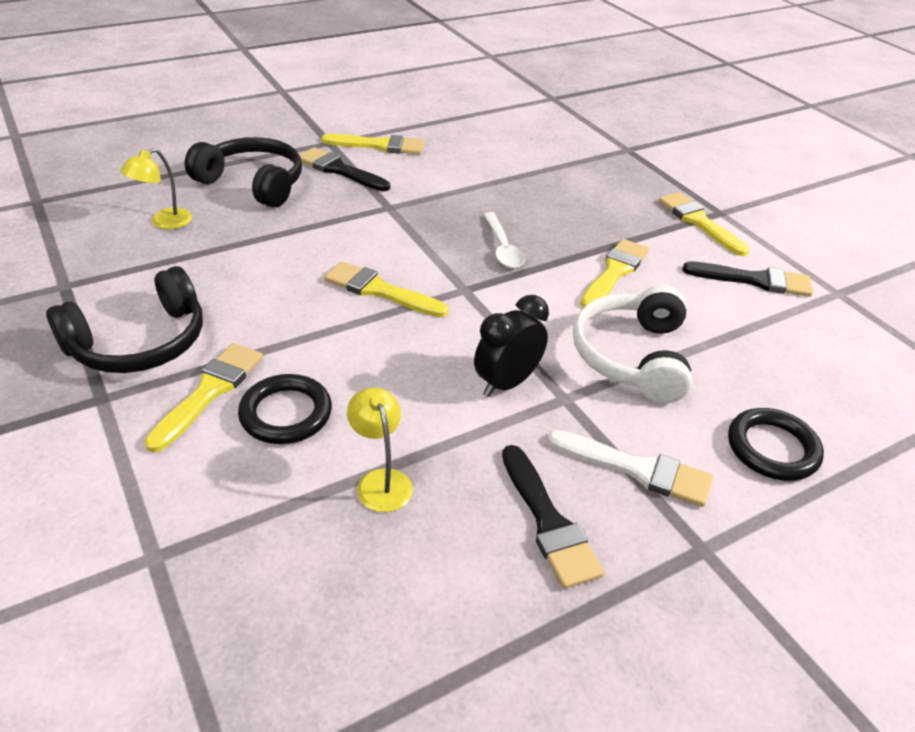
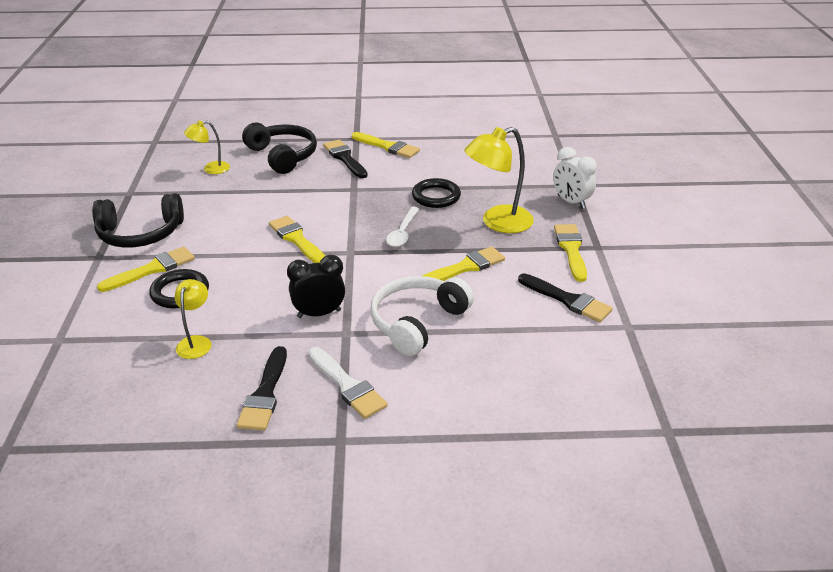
camera: 30 degrees right, 5 degrees down
black ring [728,408,824,481] -> black ring moved to [412,178,461,208]
none -> yellow lamp [464,127,534,233]
none -> white clock [553,147,597,209]

